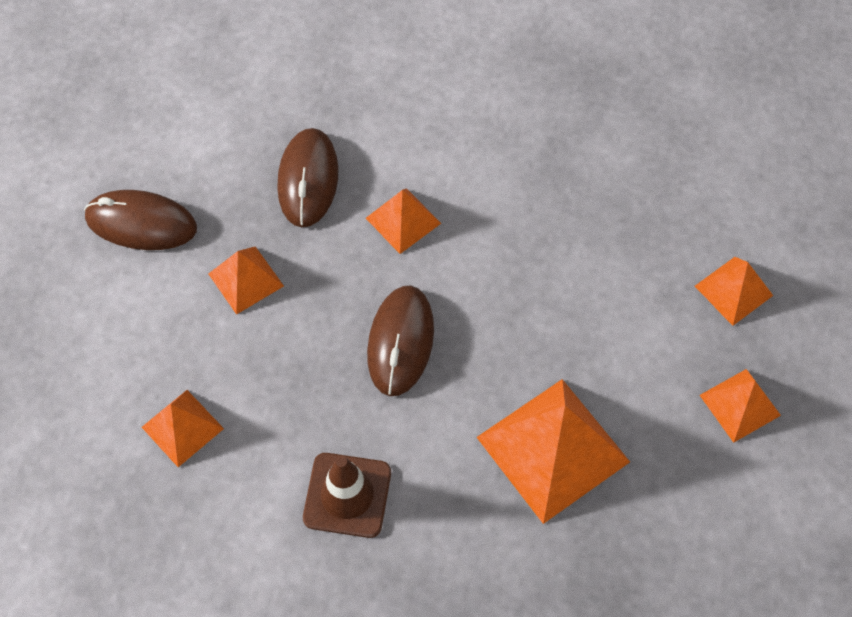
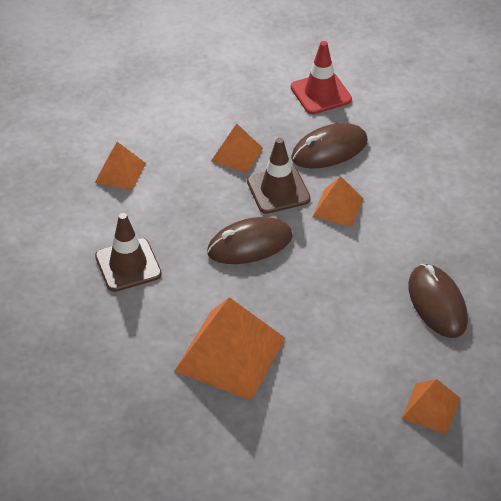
camera: 60 degrees right, 15 degrees down
brown mouse [84,190,197,250] -> brown mouse moved to [408,264,468,338]
orange pyramid [700,369,781,443] -> none
none -> brown traffic cone [247,138,311,214]
none -> red traffic cone [291,41,352,114]

